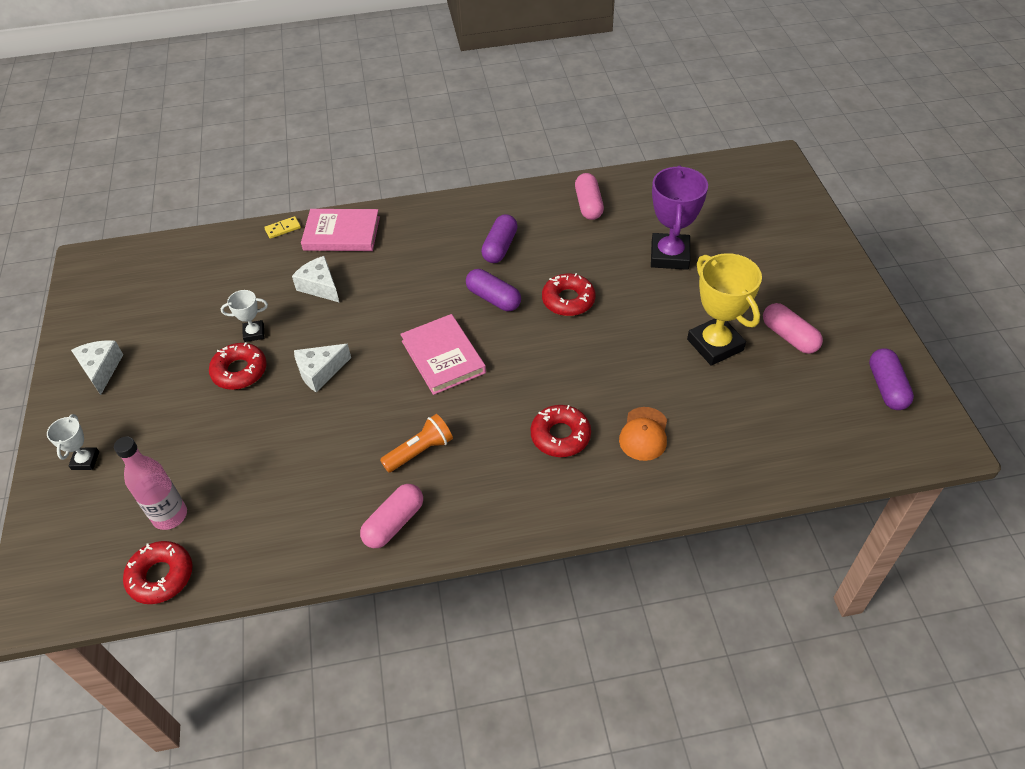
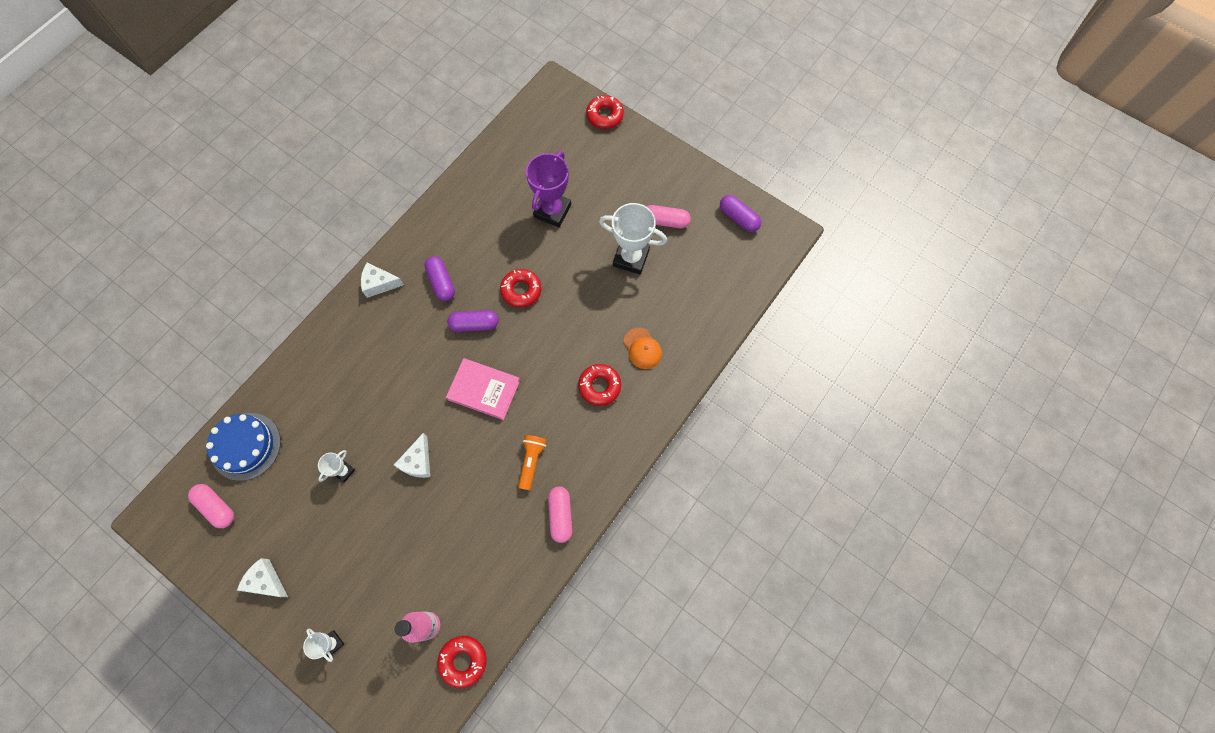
camera: 45 degrees left, 20 degrees up
red donut [209,342,267,390] -> red donut moved to [586,95,624,129]
yellow domino [264,216,301,239] -> none
white cheese [292,256,340,303] -> white cheese moved to [361,263,404,298]
pink book [301,209,380,251] -> none
pink capsule [575,173,604,220] -> pink capsule moved to [188,484,234,528]
purple trophy [651,166,708,270] -> purple trophy turned 60 degrees clockwise [526,151,571,227]
yellow trophy [687,253,762,366] -> white trophy [599,203,667,275]
none -> blue cake [206,413,281,481]

